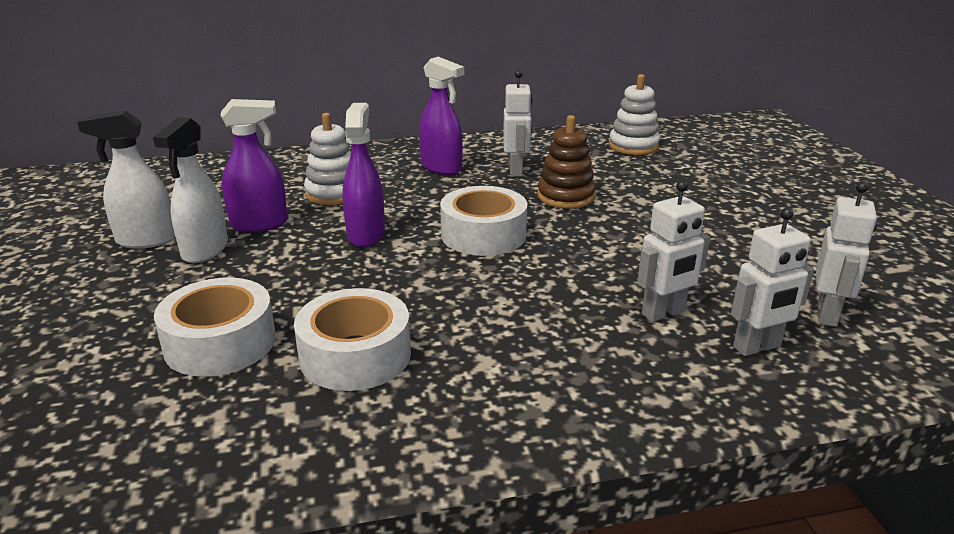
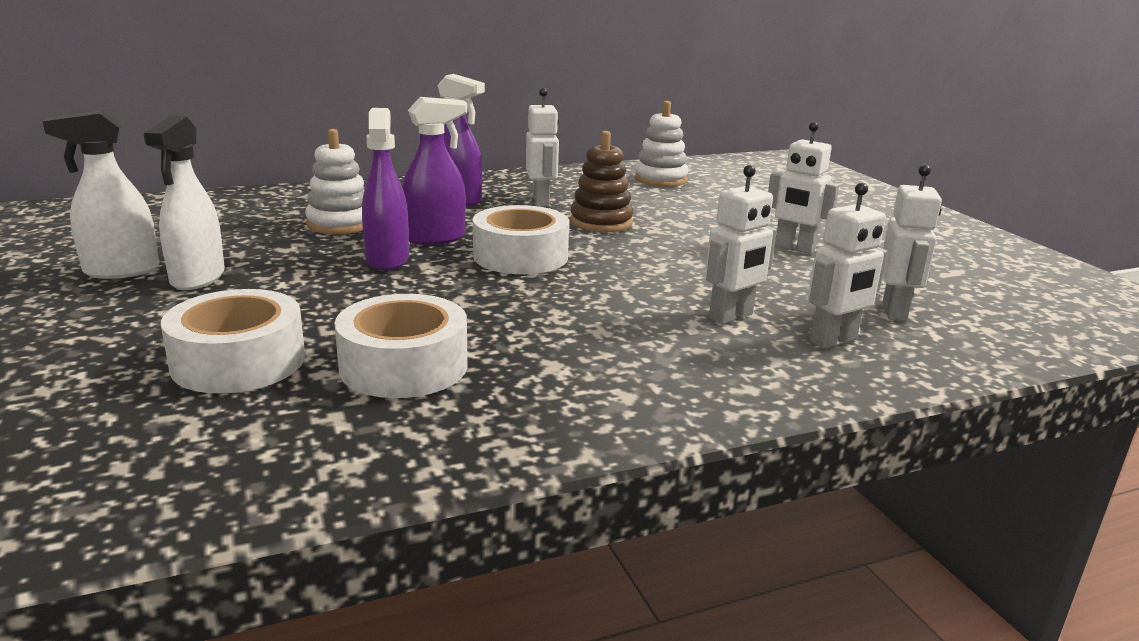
camera: 10 degrees left, 5 degrees down
purple spray bottle [221,99,288,232] -> purple spray bottle moved to [402,97,467,245]
none -> white robot [768,122,839,254]

